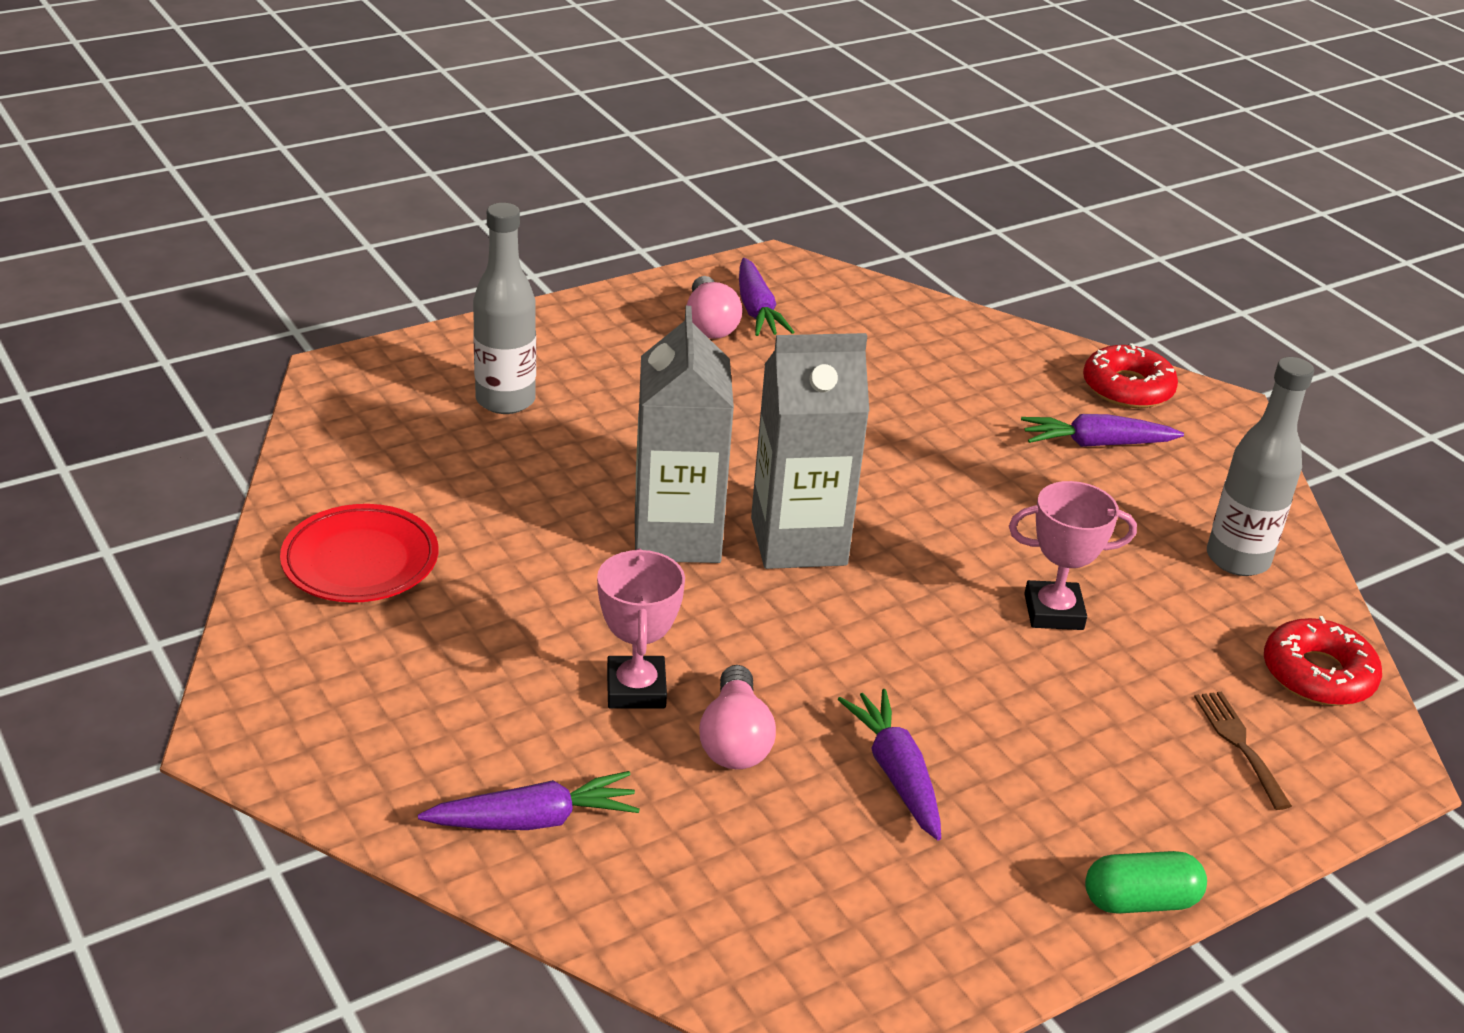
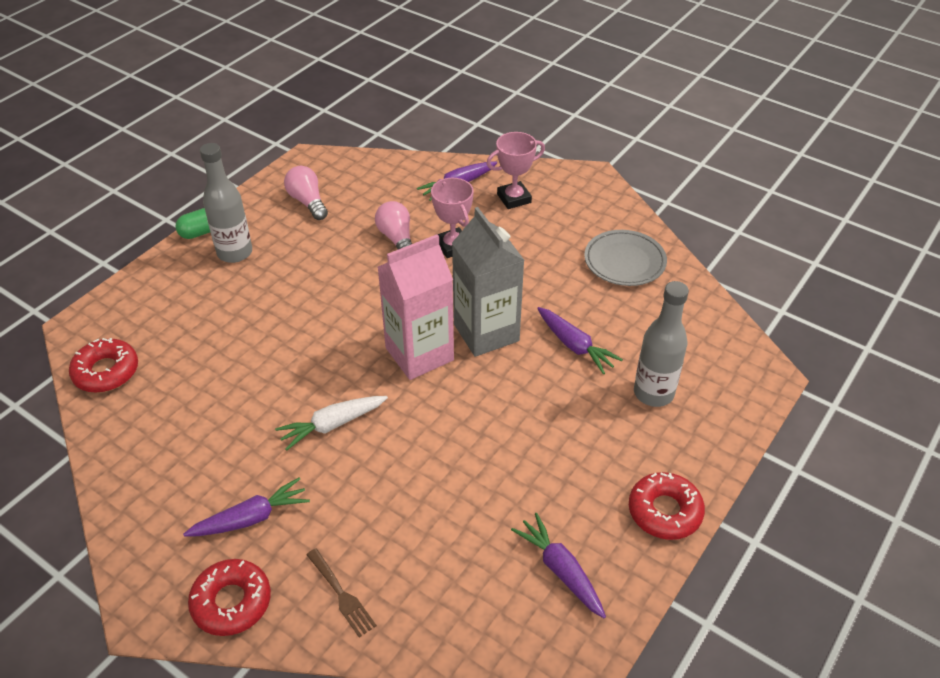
camera: 160 degrees right, 10 degrees up
red plate [280,504,438,603] -> grey plate [584,230,667,286]
pink light bulb [687,276,742,339] -> pink light bulb moved to [284,166,328,220]
grey carton [751,333,869,569] -> pink carton [378,234,454,380]
purple carrot [838,689,941,840] -> purple carrot moved to [537,307,623,374]
pink trophy [1009,481,1137,630] -> pink trophy moved to [486,132,545,209]
brown fork [1194,692,1292,810] -> brown fork moved to [307,548,377,638]
grey bottle [1207,357,1314,576] -> grey bottle moved to [200,143,252,263]
none -> white carrot [275,396,388,451]
none -> red donut [629,472,705,540]

